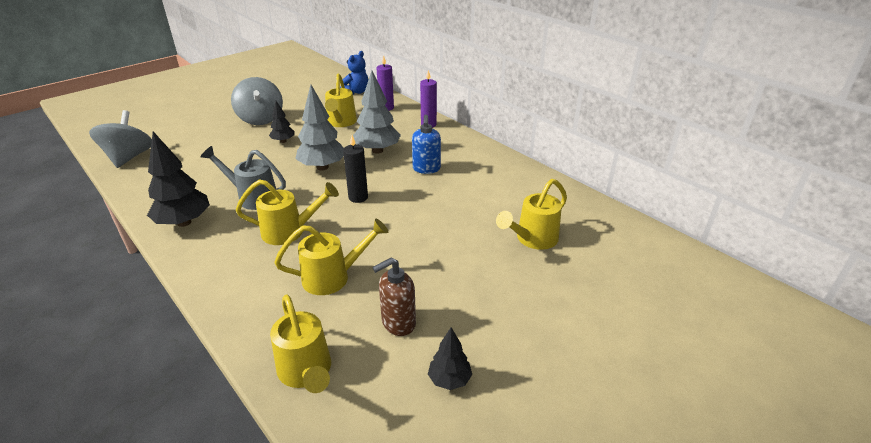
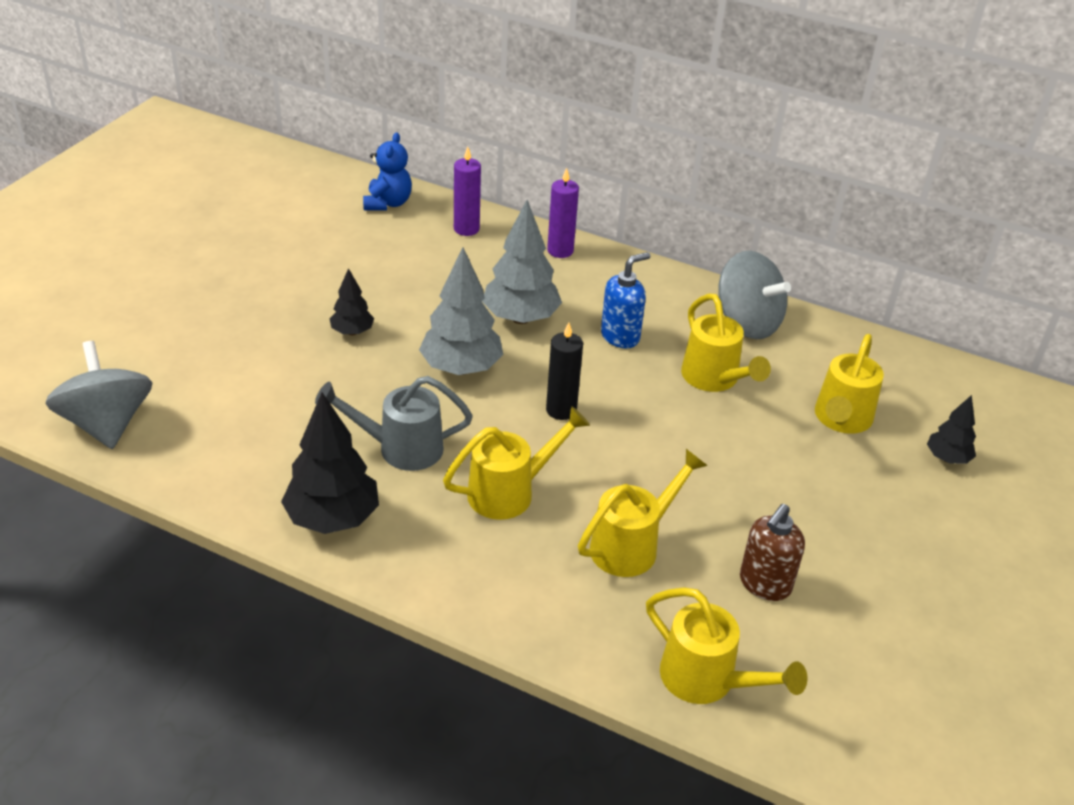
camera: 25 degrees left, 5 degrees up
grey spinning top [231,77,283,125] -> grey spinning top moved to [718,251,791,339]
yellow watering can [325,74,357,127] -> yellow watering can moved to [681,293,771,392]
blue soap dispenser [412,115,441,174] -> blue soap dispenser turned 105 degrees counterclockwise [601,252,651,349]
black tree [428,327,472,390] -> black tree moved to [927,395,976,464]

